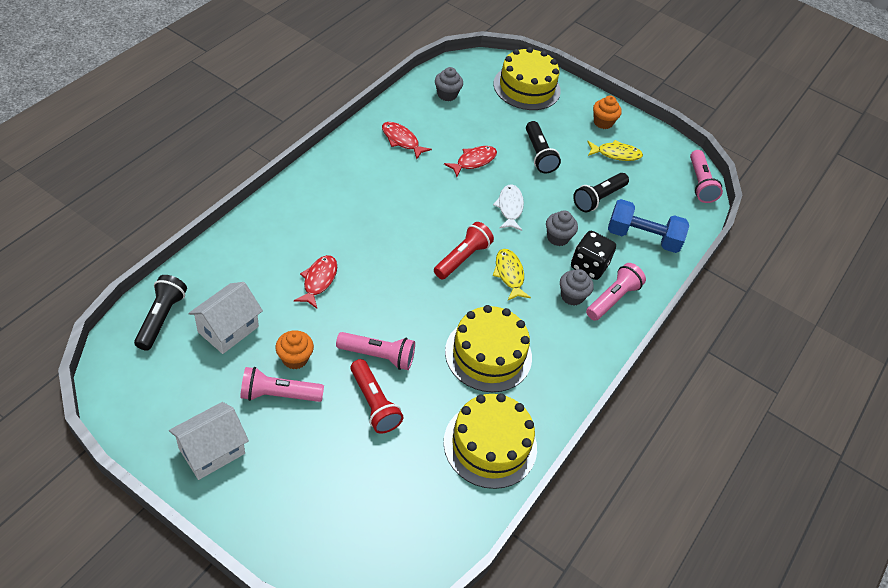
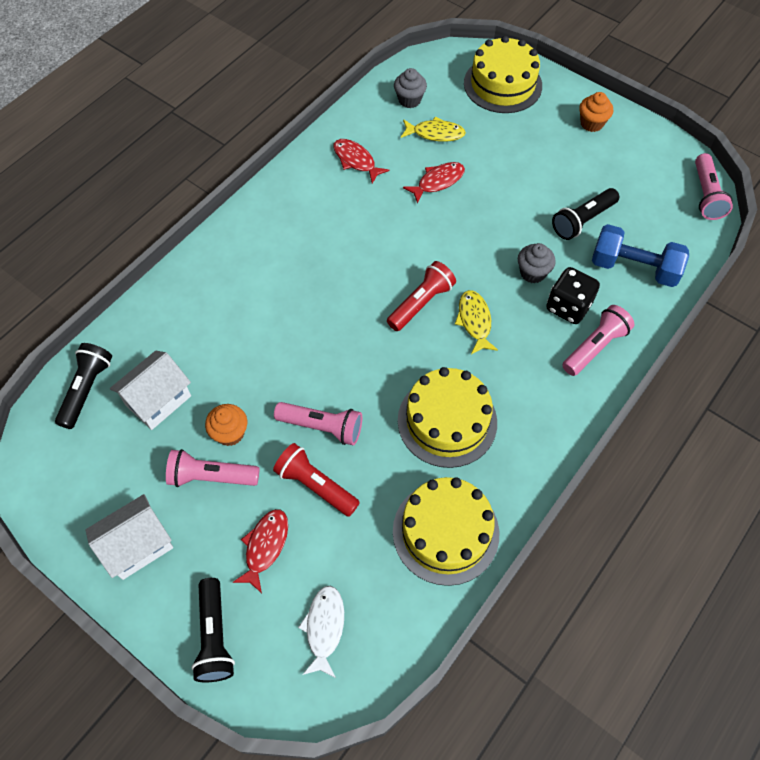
camera: 10 degrees right, 10 degrees up
red fish [294,255,337,309] -> red fish moved to [232,509,288,593]
red flashlight [350,359,404,433] -> red flashlight turned 150 degrees clockwise [273,443,360,517]
white fish [493,184,524,231] -> white fish moved to [298,586,344,678]
black flashlight [526,121,561,173] -> black flashlight moved to [191,578,235,682]
grey cupcake [560,269,594,306] -> none
yellow fish [587,140,643,161] -> yellow fish moved to [401,117,466,142]

